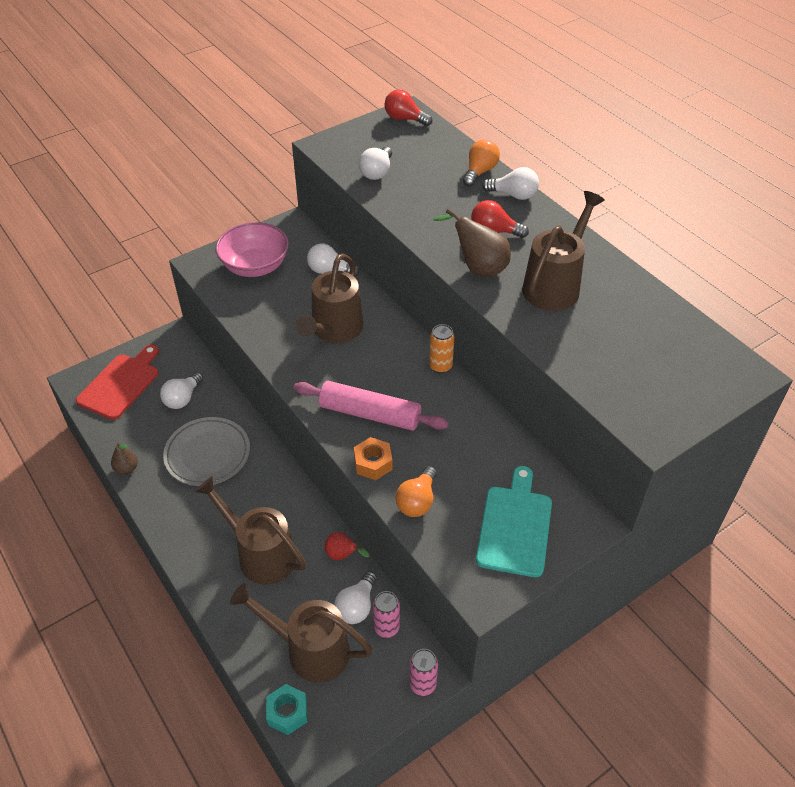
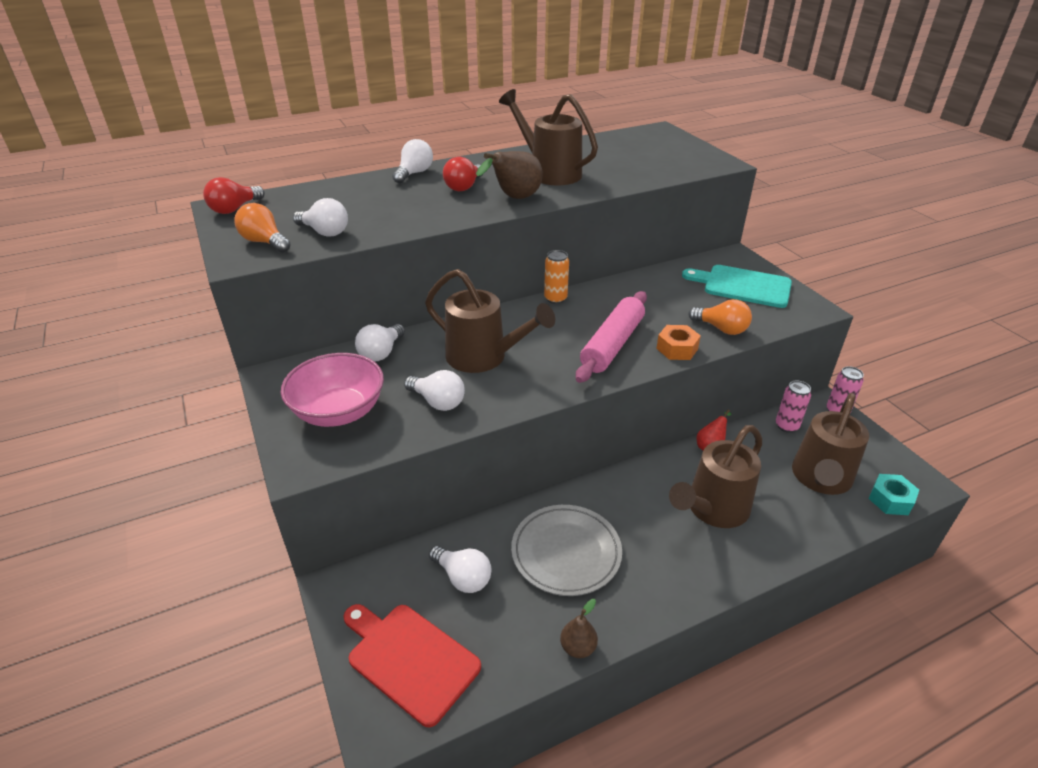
camera: 80 degrees left, 10 degrees down
white light bulb [334,571,377,624] -> white light bulb moved to [404,370,465,411]
orange light bulb [463,139,500,186] -> orange light bulb moved to [235,203,291,253]

